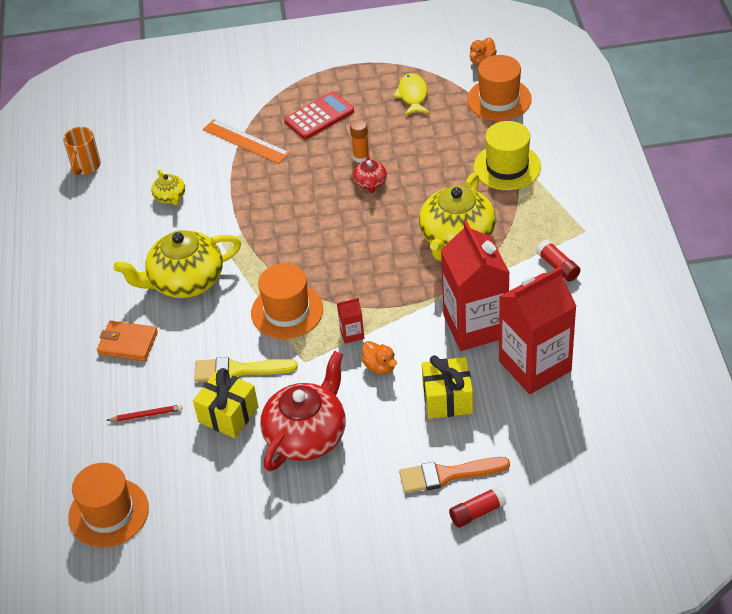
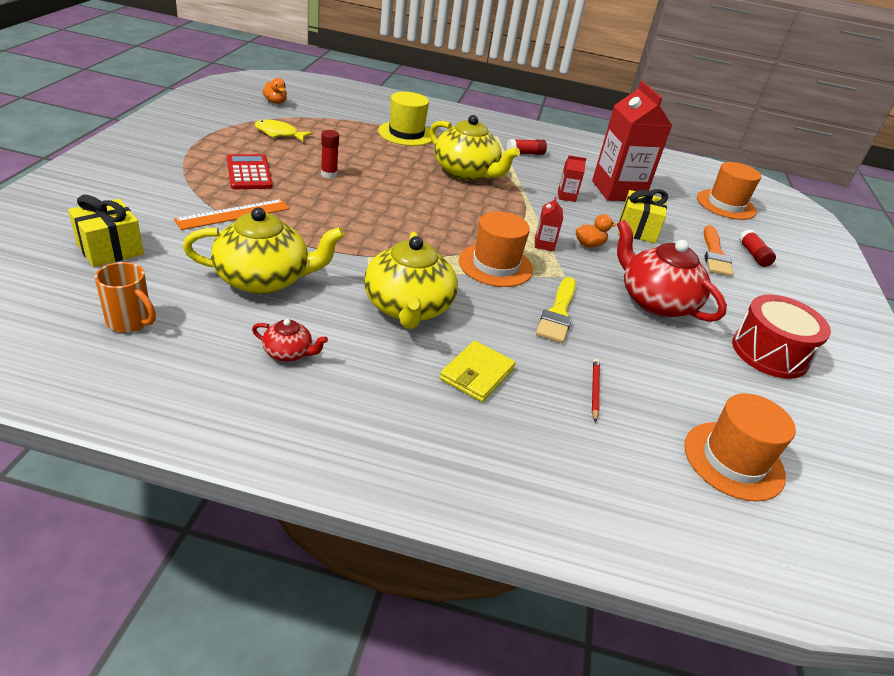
camera: 80 degrees left, 10 degrees down
orange wallet [97,321,158,361] -> yellow wallet [440,341,515,402]
yellow teapot [151,169,185,205] -> yellow teapot [183,207,345,294], size x2.15
yellow gift [193,368,258,438] -> yellow gift moved to [68,195,144,267]
orange glue stick [350,119,370,163] -> red glue stick [321,130,339,178]
red teapot [353,154,387,193] -> red teapot moved to [252,319,328,362]
red carton [441,221,510,351] -> red carton [558,155,586,202], size x0.40
orange hat [467,55,532,121] -> orange hat moved to [697,162,761,220]
none -> red drum [732,295,831,379]

